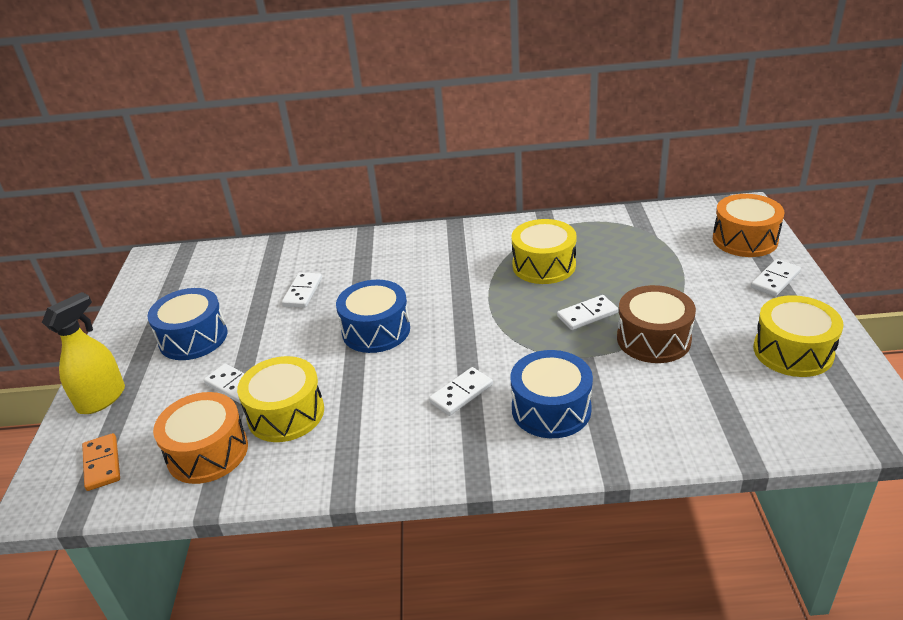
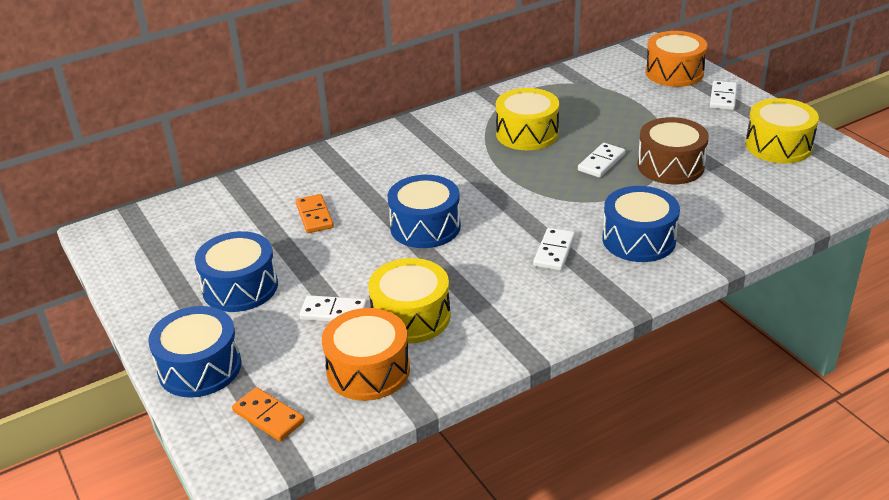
camera: 30 degrees left, 0 degrees up
yellow spray bottle [42,292,125,414] -> blue drum [148,306,241,398]
white domino [282,272,322,307] -> orange domino [295,194,334,233]

